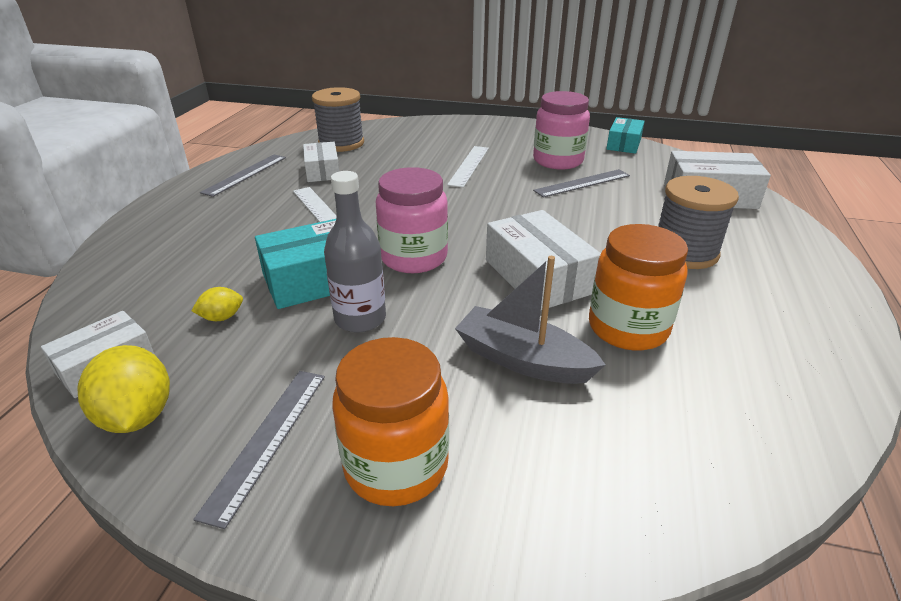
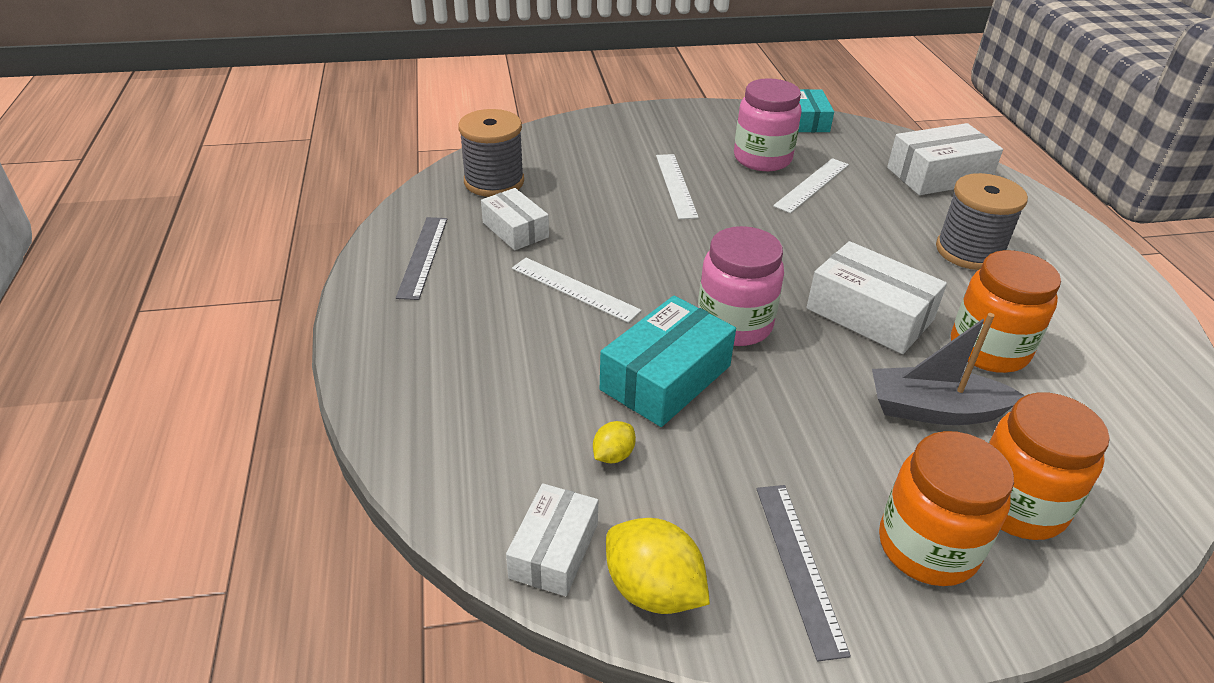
camera: 25 degrees left, 5 degrees up
grey bottle [324,171,386,333] -> none
grey ruler [533,169,630,198] -> white ruler [773,158,849,213]
none -> orange jar [988,392,1110,540]

